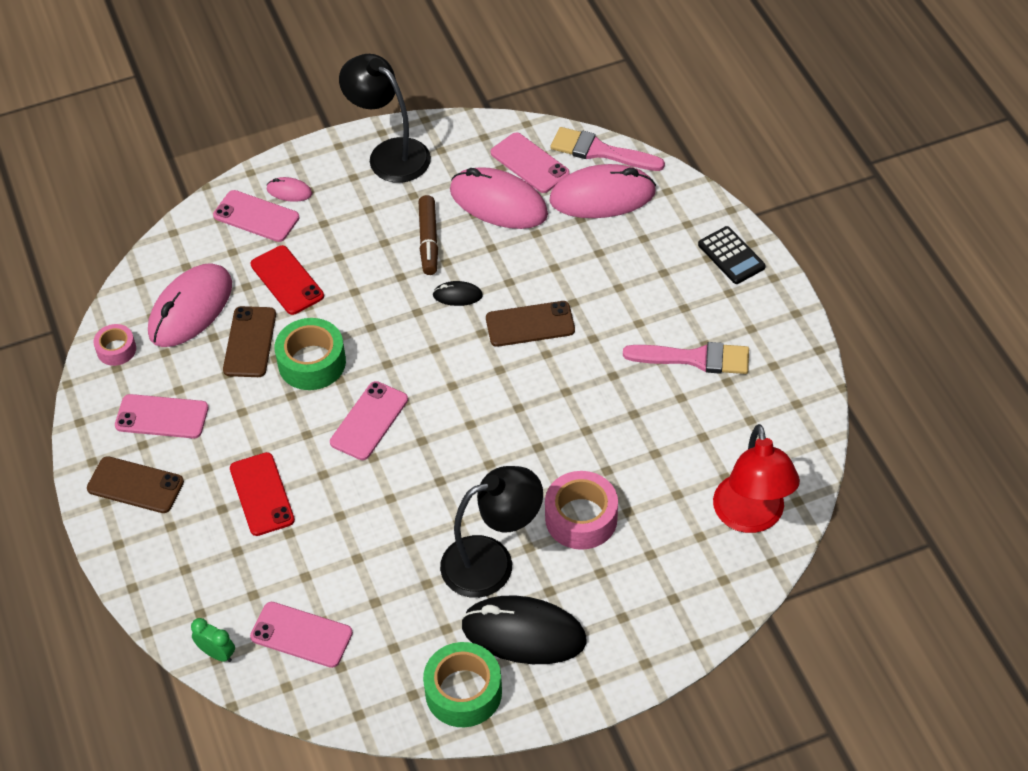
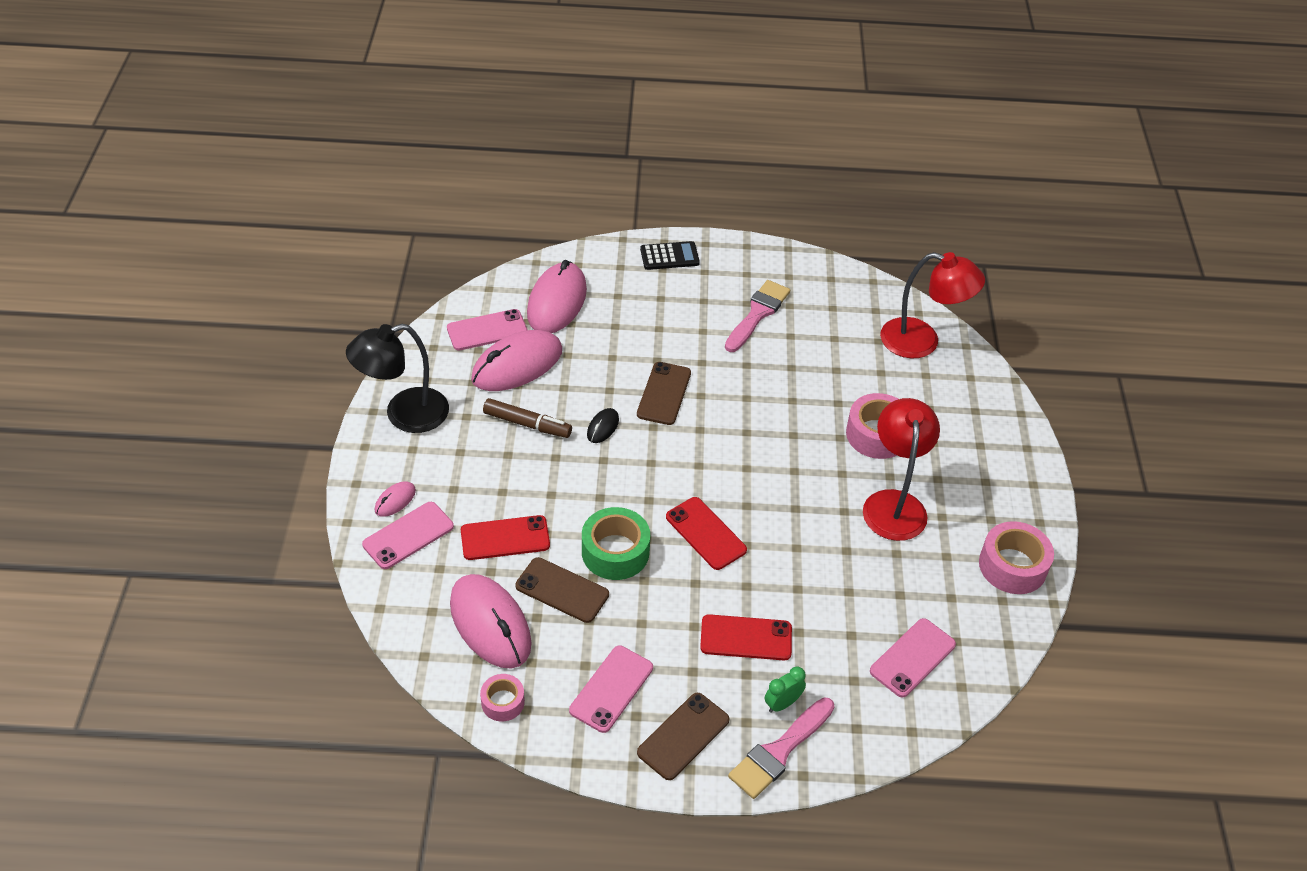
camera: 70 degrees left, 5 degrees down
green clock [191,618,235,662] -> green clock moved to [765,667,806,713]
pink phone [330,381,408,460] -> red phone [666,497,747,570]
green tape [423,642,502,727] -> pink tape [979,521,1054,594]
black lamp [440,466,543,598] -> red lamp [863,398,940,541]
black mouse [461,596,587,664] -> none
pink brush [551,127,665,171] -> pink brush moved to [728,697,835,799]

